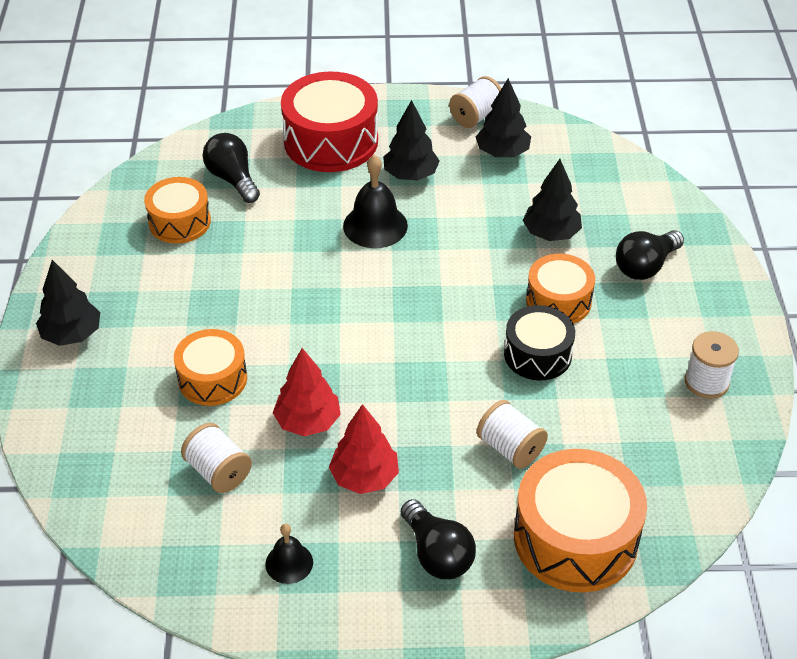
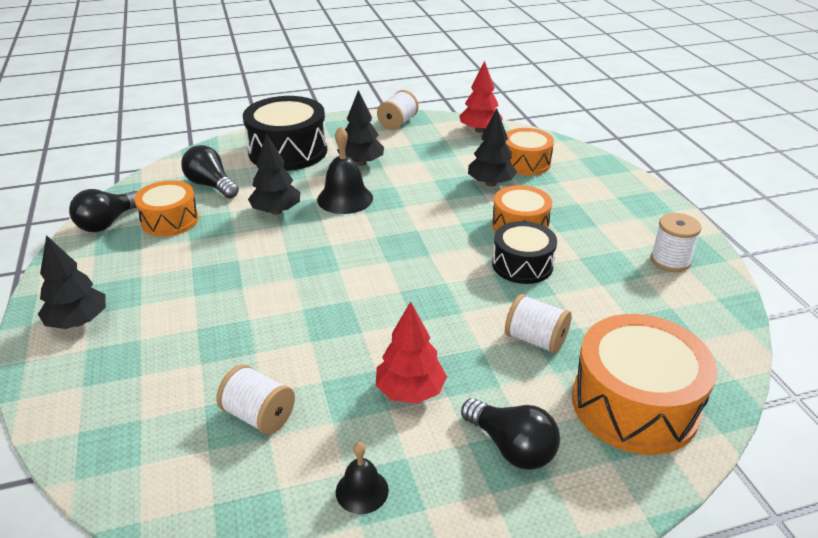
camera: 15 degrees left, 10 degrees down
orange drum [174,329,247,406] -> orange drum moved to [506,128,554,175]
red tree [273,348,341,436] -> red tree moved to [459,61,503,133]
red drum [281,71,378,172] -> black drum [243,96,327,171]
black tree [476,78,531,157] -> black tree moved to [248,133,300,215]
black light bulb [616,230,684,280] -> black light bulb moved to [69,189,138,232]

